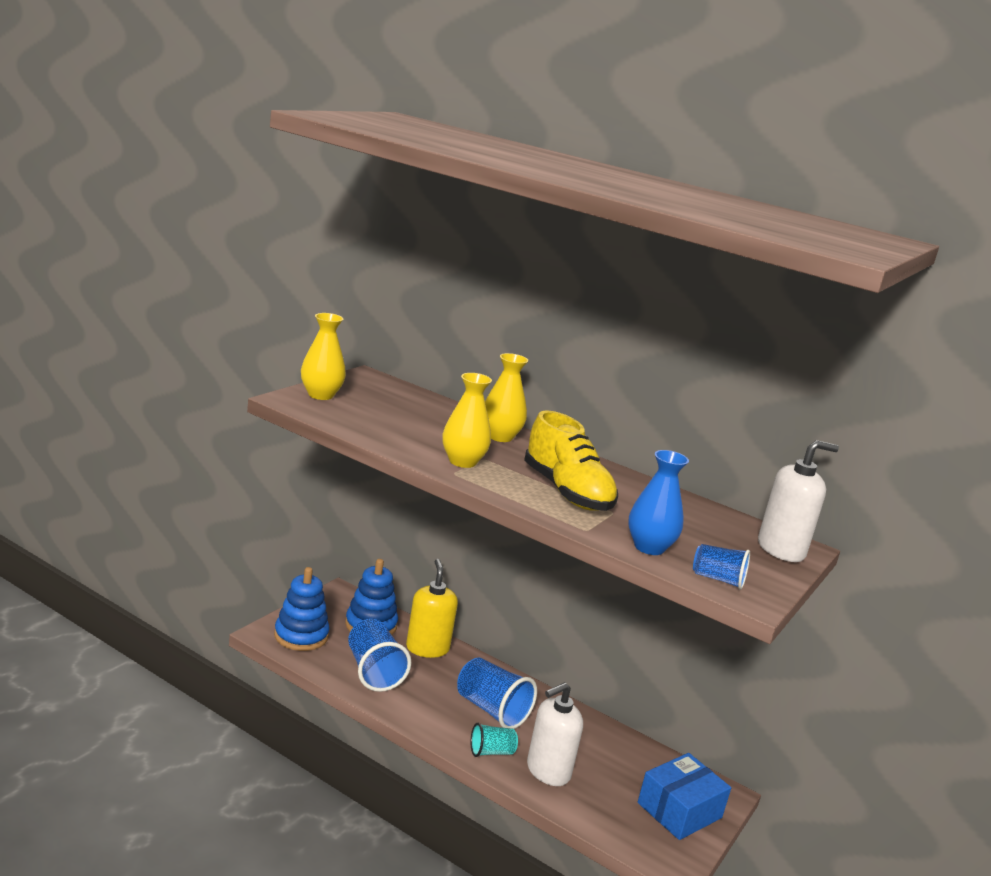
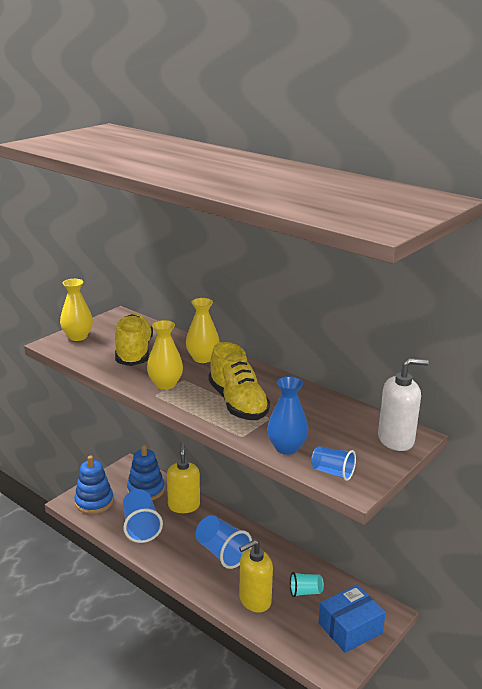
camera: 10 degrees right, 5 degrees up
turquoise cup [471,723,518,757] -> turquoise cup moved to [290,572,324,597]
white soap dispenser [527,682,583,786] -> yellow soap dispenser [239,540,273,613]
none -> yellow shoe [115,314,153,366]

